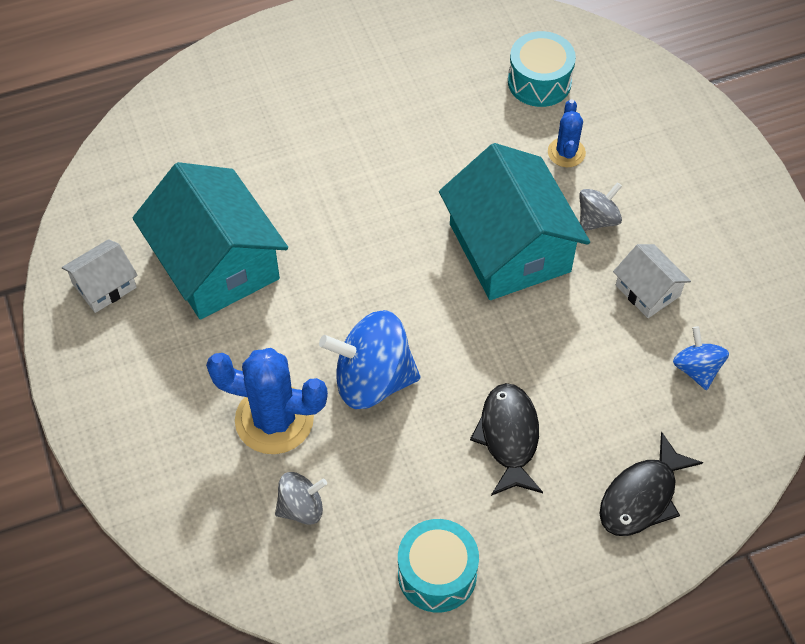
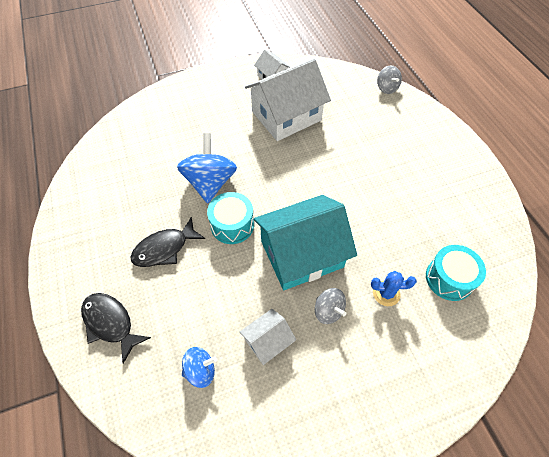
camera: 90 degrees right, 0 degrees up
turquoise house [133,162,288,320] -> white house [245,59,331,141]
blue cactus [206,348,328,454] -> none
grey spinning top [275,472,327,525] -> grey spinning top moved to [377,66,402,94]
turquoise drum [398,519,479,613] -> turquoise drum moved to [207,192,254,244]
black fish [470,383,543,496] -> black fish turned 150 degrees clockwise [131,217,205,267]

